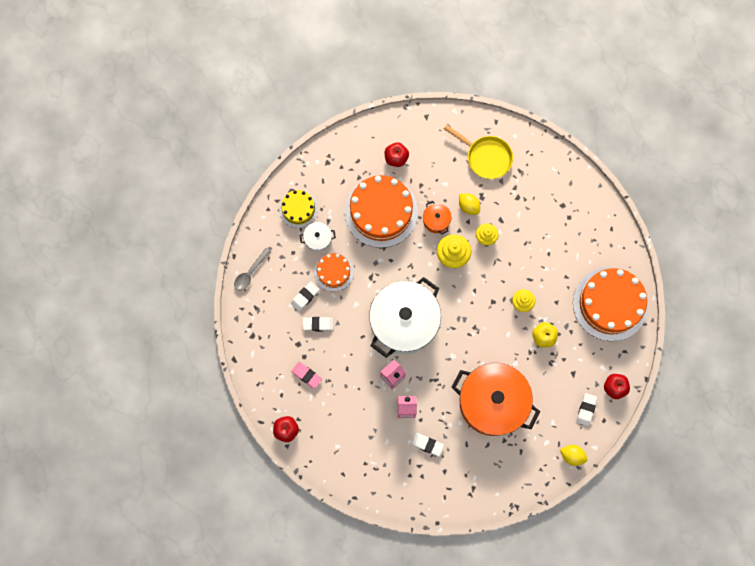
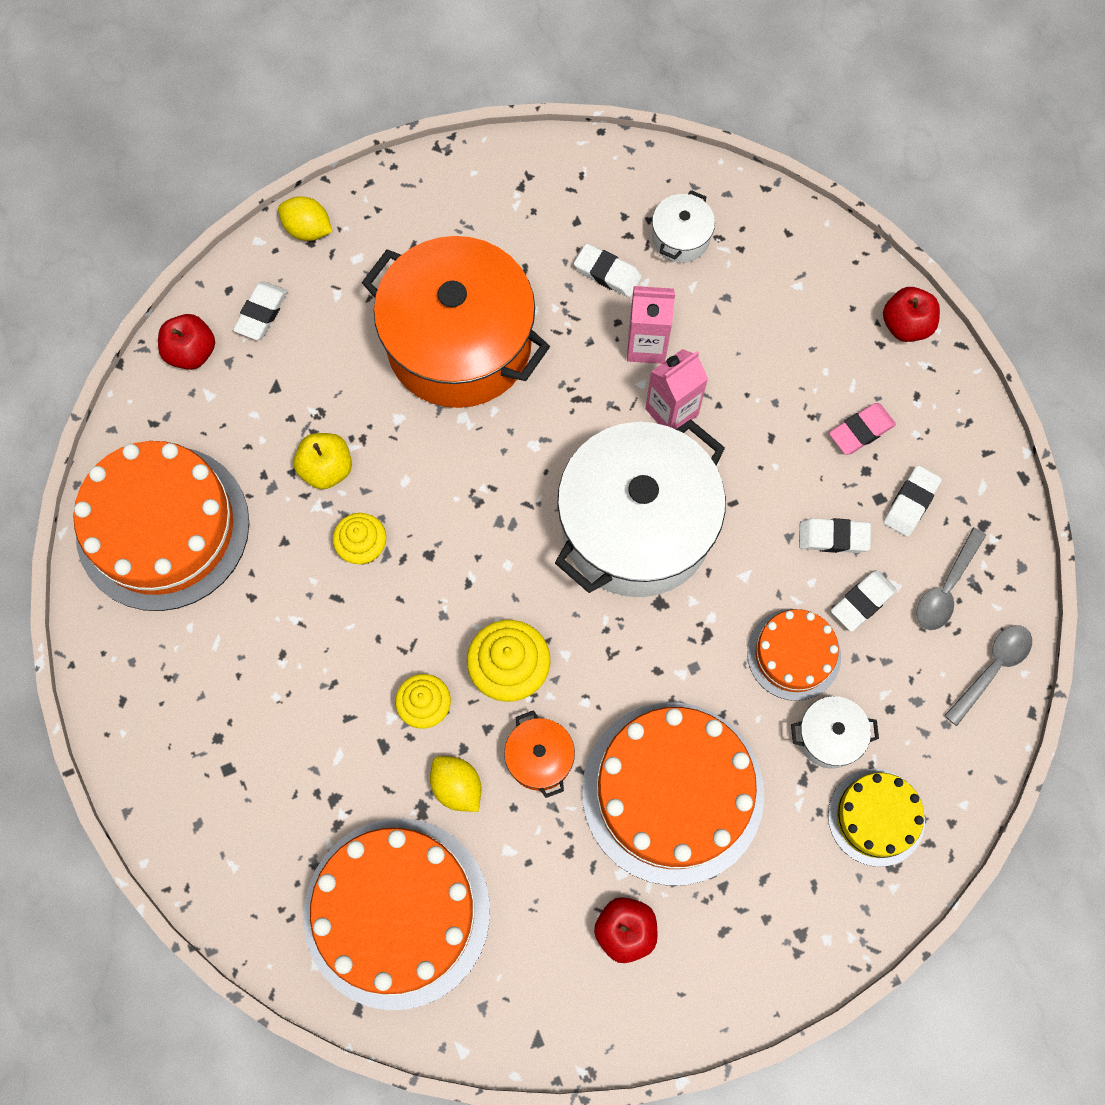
camera: 175 degrees left, 5 degrees down
pink eraser [291,362,322,389] -> pink eraser turned 75 degrees counterclockwise [829,403,896,455]
yellow pan [444,125,513,179] -> orange cake [304,818,490,1010]
none -> white pot [652,190,715,263]
none -> white eraser [883,465,942,537]
none -> grey spoon [916,528,986,630]

